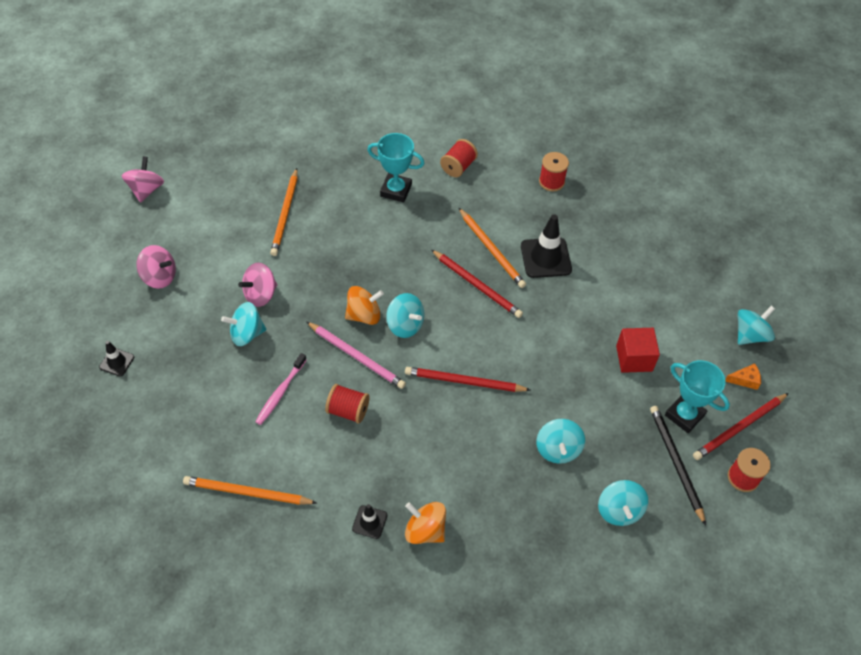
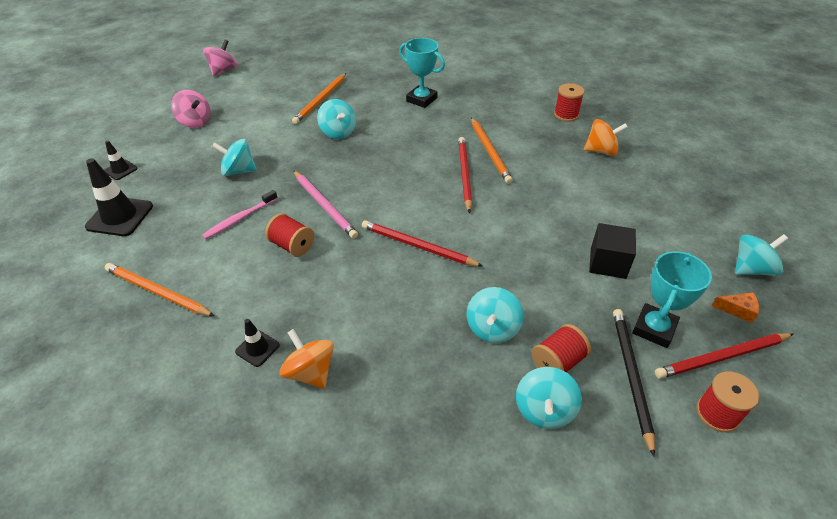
camera: 20 degrees right, 10 degrees down
pink spinning top [238,263,277,307] -> none
orange spinning top [345,286,384,325] -> orange spinning top moved to [584,119,628,156]
turquoise spinning top [386,293,424,338] -> turquoise spinning top moved to [317,99,356,139]
red pencil [431,250,523,318] -> red pencil turned 150 degrees counterclockwise [458,137,472,213]
red spool [440,139,478,177] -> red spool moved to [532,324,591,372]
black traffic cone [521,214,572,278] -> black traffic cone moved to [85,158,153,236]
red cube [616,328,660,373] -> black cube [589,223,636,279]
turquoise trophy [665,360,730,433] -> turquoise trophy turned 60 degrees clockwise [632,251,712,348]

